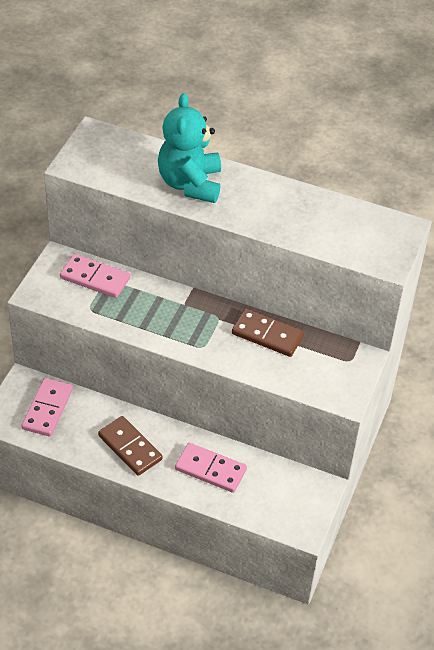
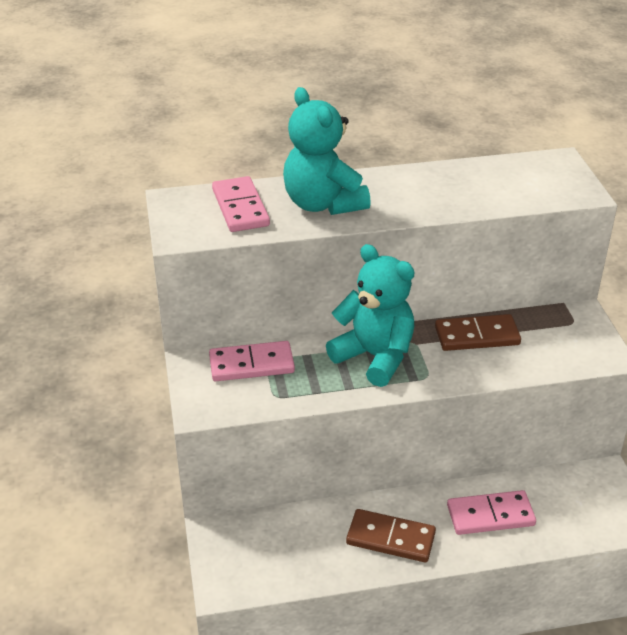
camera: 30 degrees left, 10 degrees down
pink domino [21,378,73,437] -> pink domino moved to [212,176,270,232]
none -> turquoise teddy bear [326,244,415,387]

